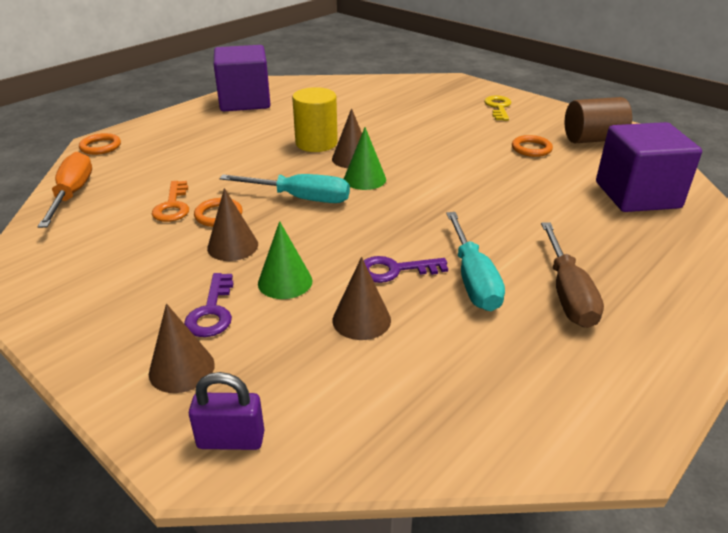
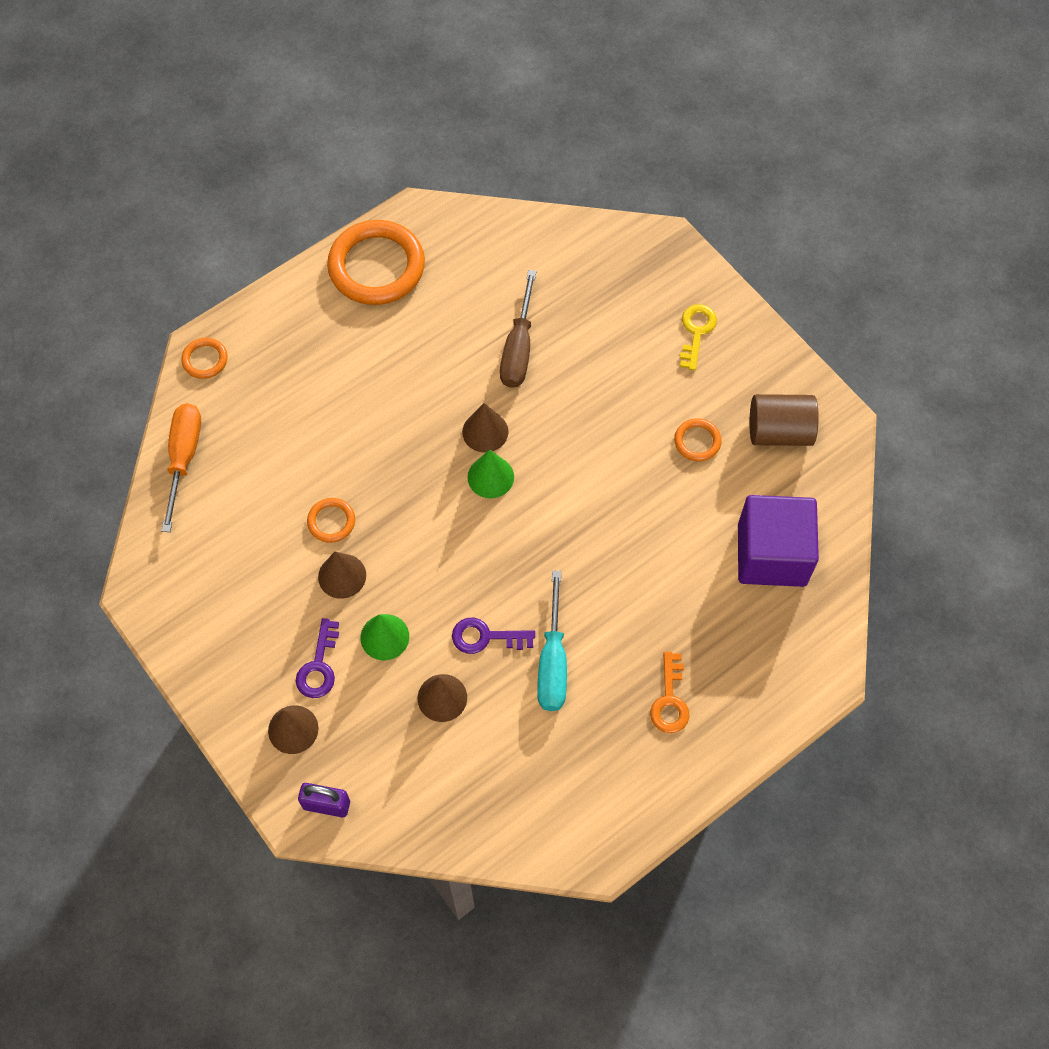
camera: 10 degrees right, 30 degrees up
orange key [152,181,189,222] -> orange key moved to [650,652,689,733]
purple cube [214,45,271,111] -> orange ring [327,220,425,305]
turquoise screwdriver [219,174,350,203] -> none
yellow cylinder [292,87,338,152] -> none
brown screwdriver [541,222,604,328] -> brown screwdriver moved to [500,270,536,388]

